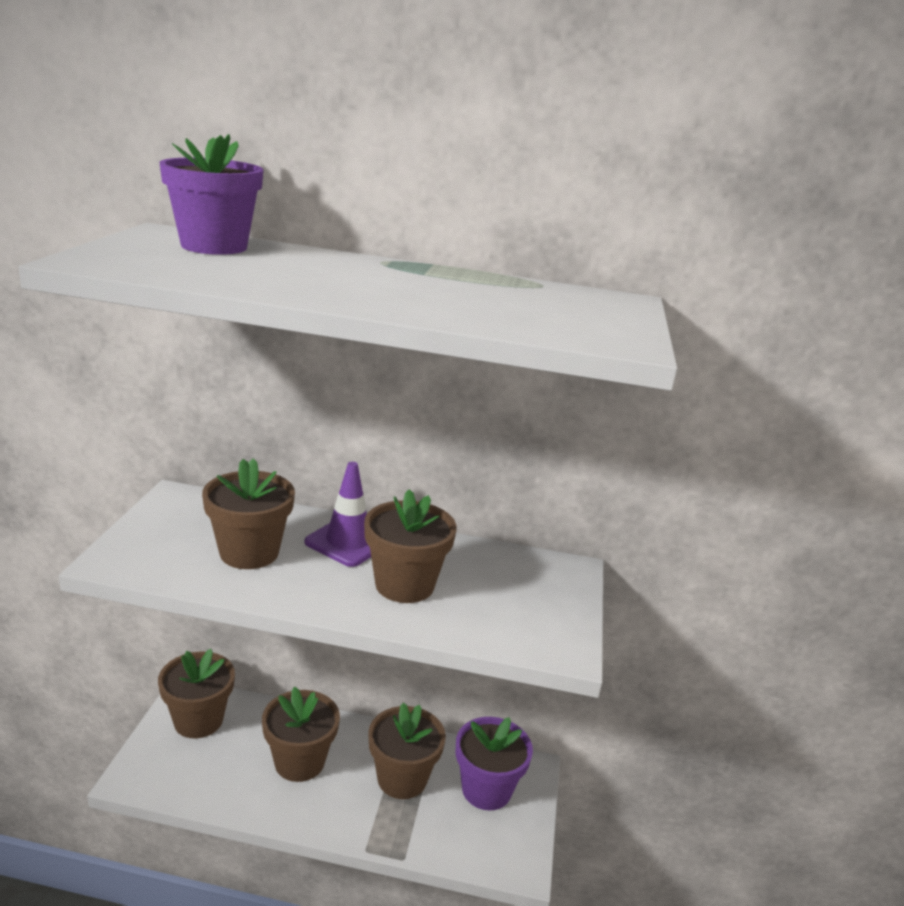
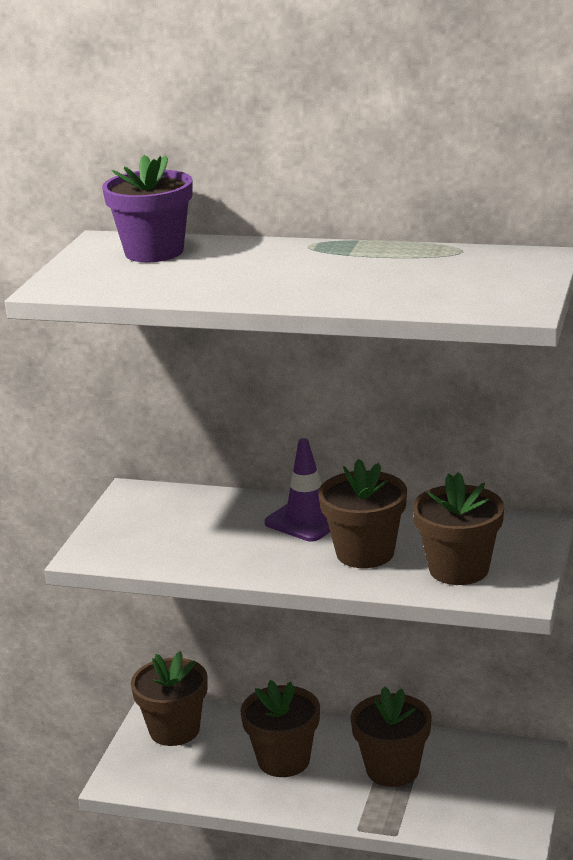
camera: 10 degrees right, 0 degrees up
brown flower pot [202,458,295,569] -> brown flower pot moved to [413,472,504,585]
purple flower pot [455,717,533,810] -> none

